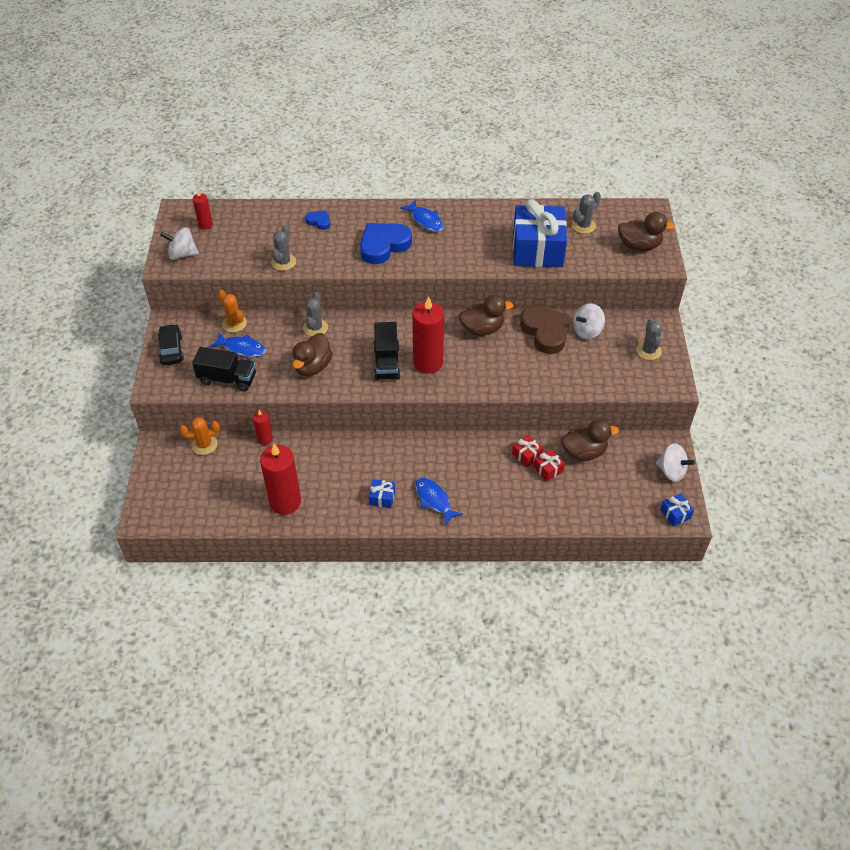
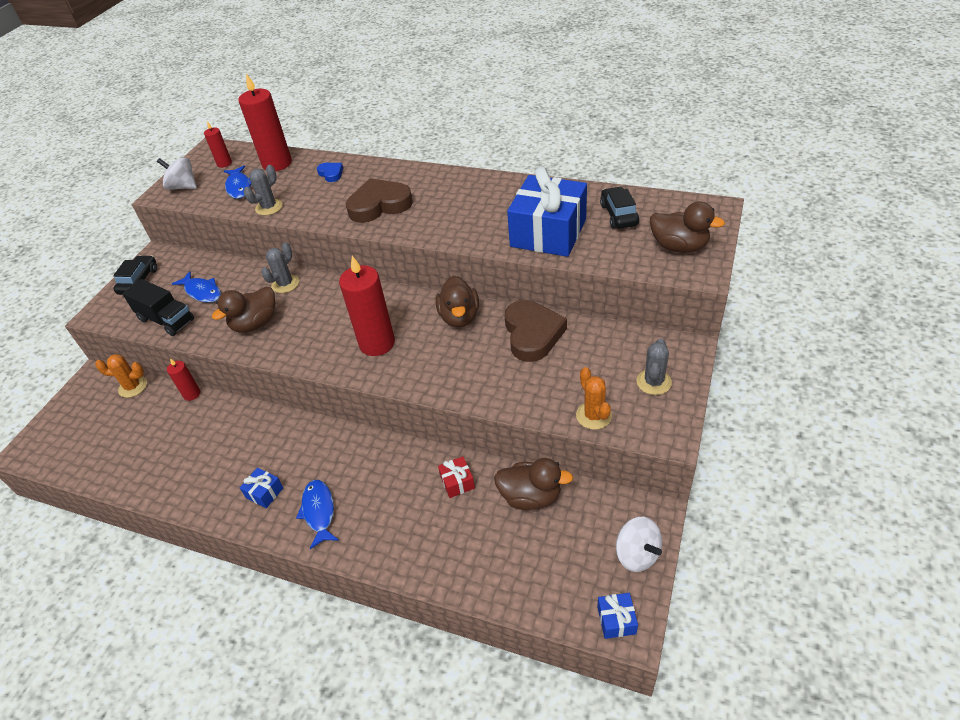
camera: 25 degrees right, 5 degrees down
orange cactus [218,290,247,332] -> orange cactus moved to [576,367,612,430]
red candle [260,444,301,515] -> red candle moved to [238,73,292,171]
blue heart [360,223,412,264] -> brown heart [346,178,413,223]
black truck [373,322,401,380] -> none
blue fish [400,200,444,232] -> blue fish moved to [224,165,252,199]
brown duck [459,295,514,336] -> brown duck turned 75 degrees clockwise [436,276,479,327]
red gift [533,449,565,481] -> none
grey cactus [572,192,601,234] -> black car [600,186,639,229]
white spinning top [573,303,605,340] -> none

